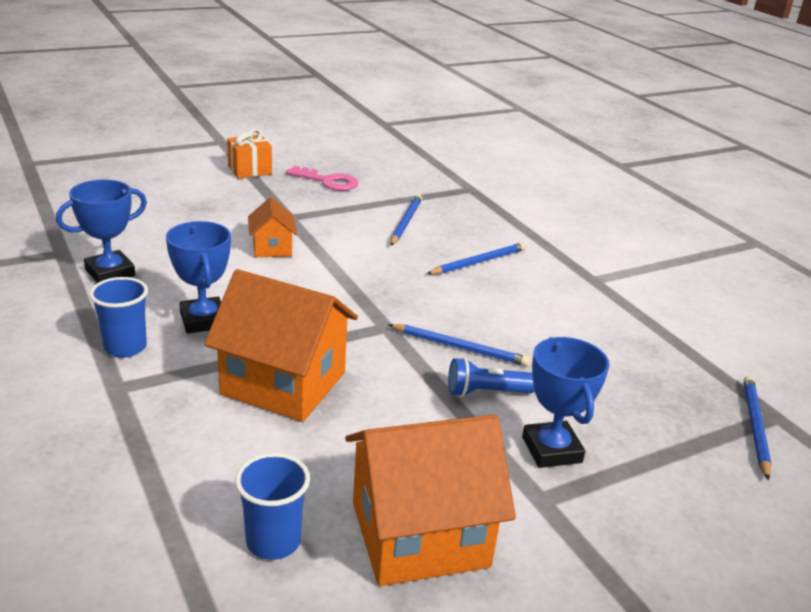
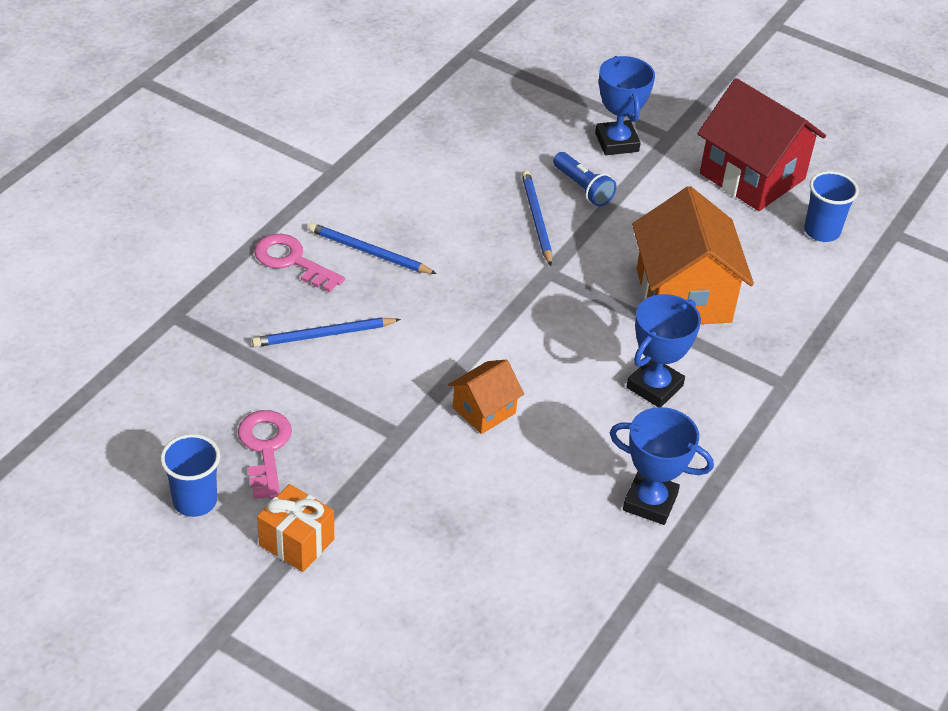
camera: 120 degrees left, 15 degrees up
blue cup [89,277,148,358] -> blue cup moved to [160,434,220,517]
orange house [345,414,516,586] -> red house [697,78,826,211]
blue trophy [522,337,610,468] -> blue trophy turned 60 degrees counterclockwise [595,56,655,155]
blue pencil [744,376,771,480] -> none
none -> pink key [254,234,345,292]

